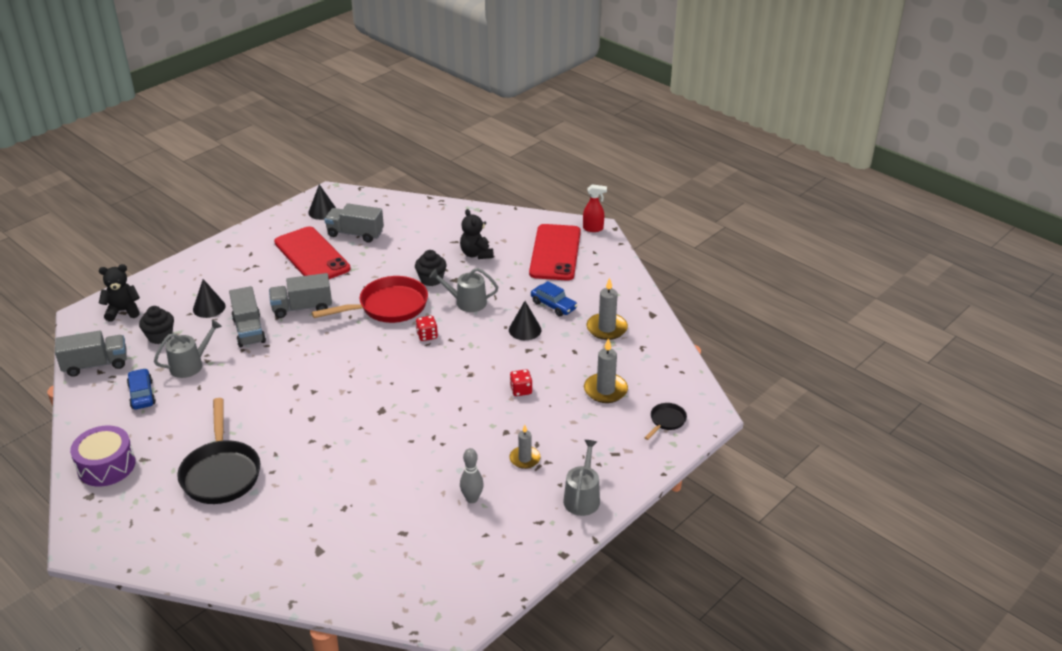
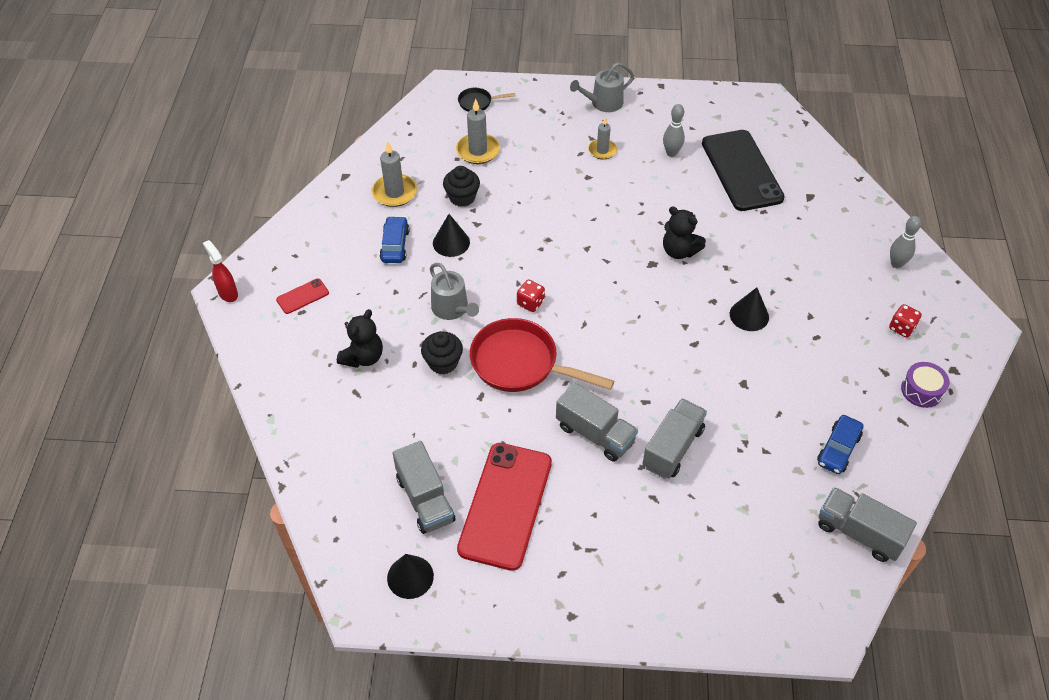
camera: 130 degrees left, 15 degrees up
purple drum [70,425,136,487] -> purple drum [901,362,949,408], size x0.66
black teddy bear [99,264,140,321] -> black teddy bear moved to [663,206,706,259]
black cupcake [139,306,174,344] -> black cupcake moved to [443,166,480,207]
grey watering can [154,320,222,378] -> none
black pan [177,398,260,504] -> none
black cone [193,279,226,318] -> black cone moved to [730,287,769,331]
red dice [510,369,532,396] -> red dice moved to [889,304,922,338]
red phone [529,224,581,280] -> red phone [276,278,329,314], size x0.43
none -> black phone [702,130,785,211]
none -> grey bowling pin [890,216,921,268]

